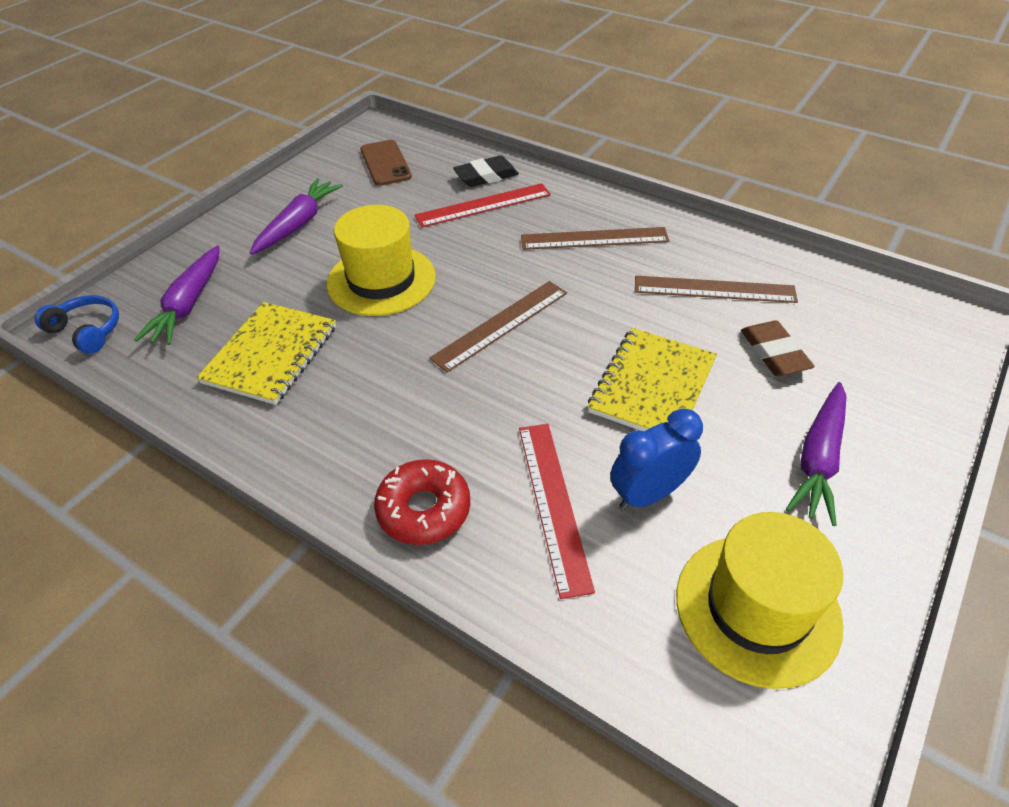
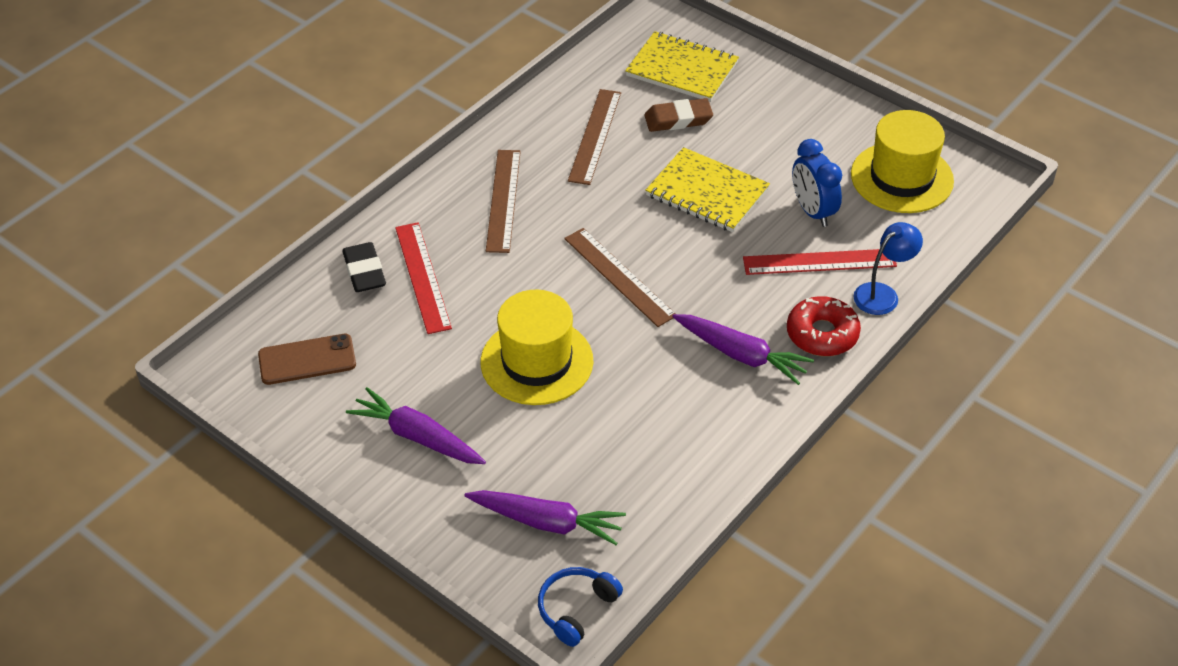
camera: 85 degrees left, 0 degrees up
yellow notebook [196,302,336,405] -> yellow notebook moved to [625,31,739,102]
purple carrot [786,382,846,526] -> purple carrot moved to [672,314,814,385]
none -> blue lamp [853,222,923,315]

